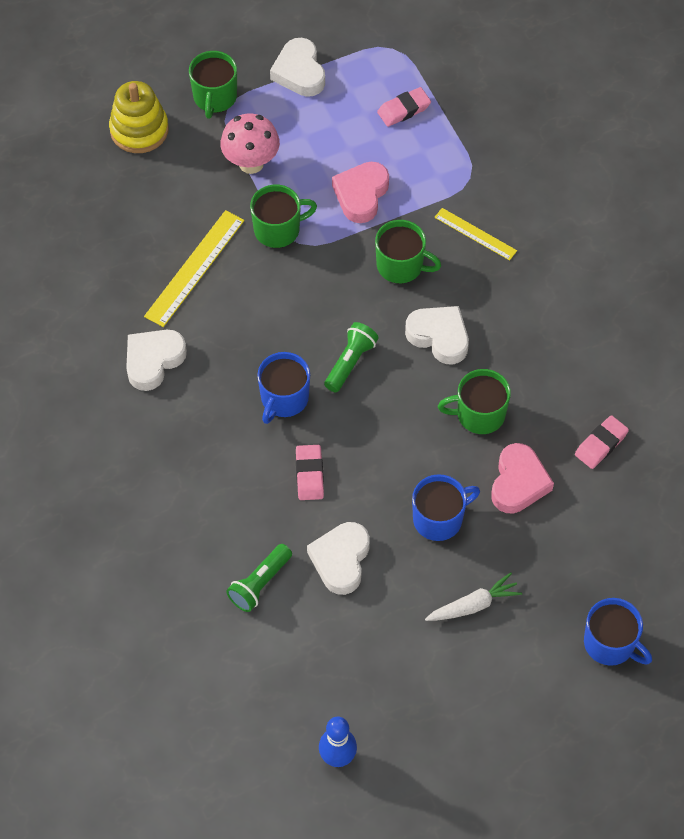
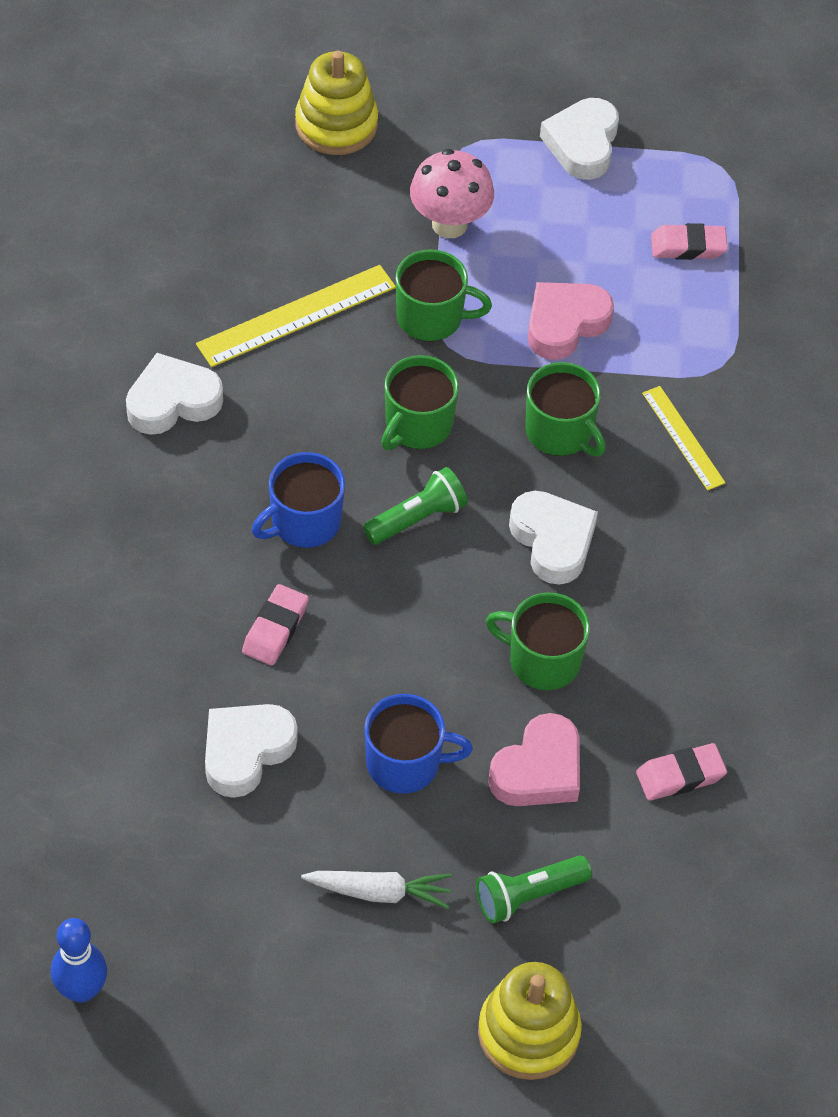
camera: 25 degrees right, 5 degrees down
green mug [189,51,237,119] -> green mug moved to [381,355,459,450]
green flashlight [226,544,292,612] -> green flashlight moved to [476,855,592,923]
blue mug [584,598,652,666] -> yellow stacking toy [478,962,582,1080]

